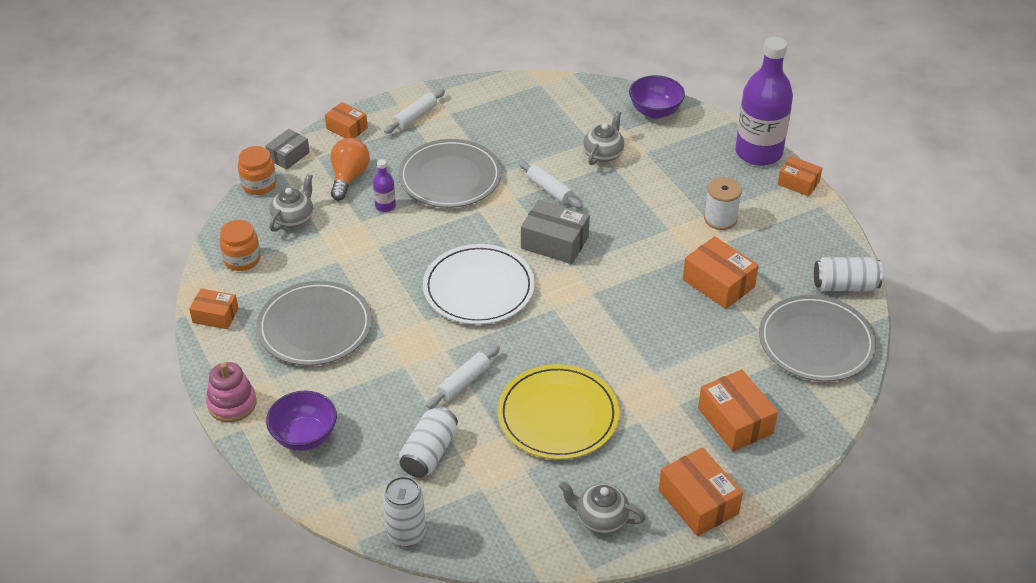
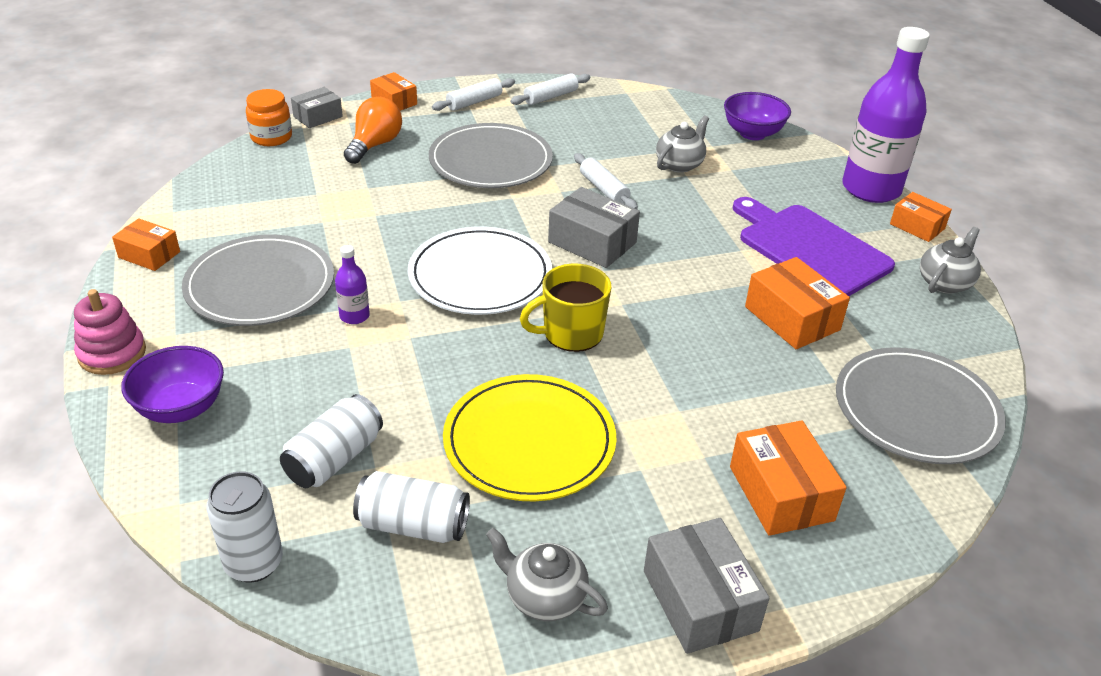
camera: 10 degrees right, 5 degrees down
orange jar [219,220,261,271] -> none
grey teapot [269,174,313,232] -> grey teapot moved to [920,227,981,294]
purple bottle [373,159,396,212] -> purple bottle moved to [335,245,370,324]
white rolling pin [426,346,500,409] -> white rolling pin moved to [510,73,591,105]
orange box [659,447,743,536] -> grey box [644,518,769,654]
white spool [704,177,742,230] -> purple cutting board [733,197,895,296]
white can [814,257,883,291] -> white can moved to [353,471,470,543]
none -> yellow mug [520,264,611,352]

